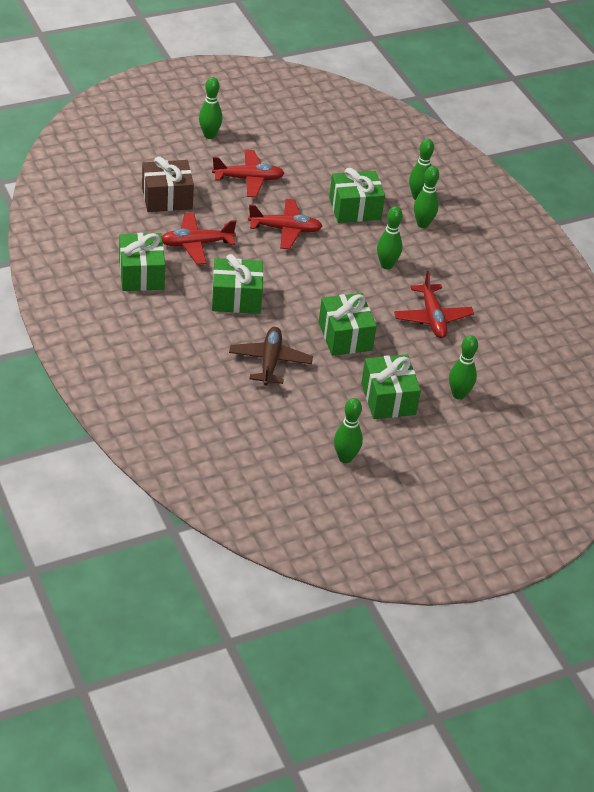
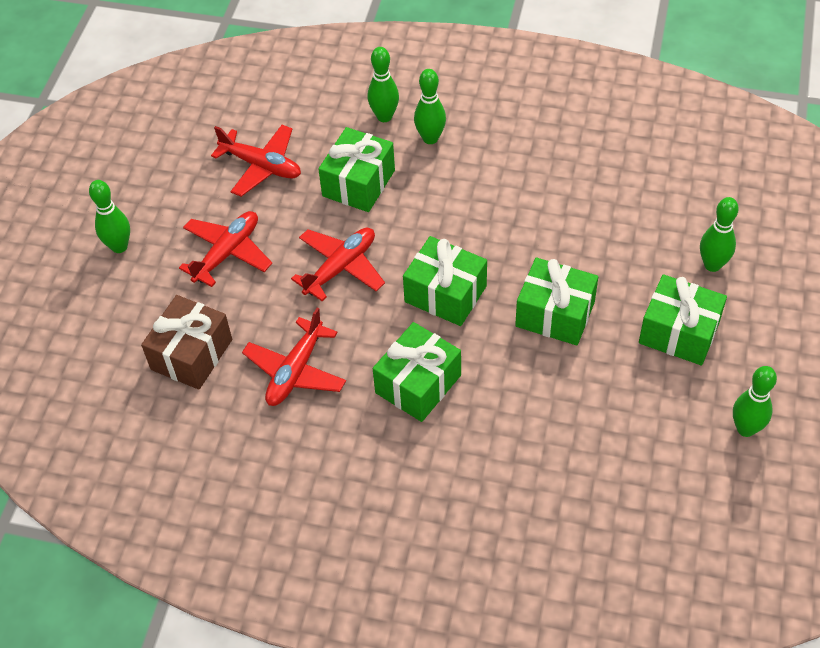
camera: 45 degrees left, 10 degrees up
green gift [119,233,165,291] -> green gift moved to [403,236,487,326]
brown plane [229,327,313,386] -> none
green bowling pin [377,206,403,269] -> none
red plane [394,270,474,338] -> red plane moved to [211,125,301,197]

